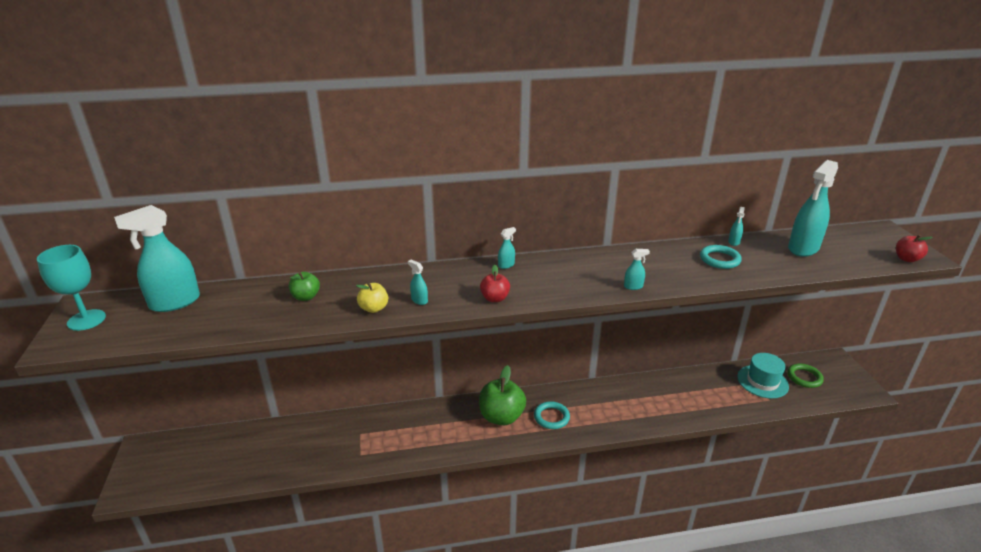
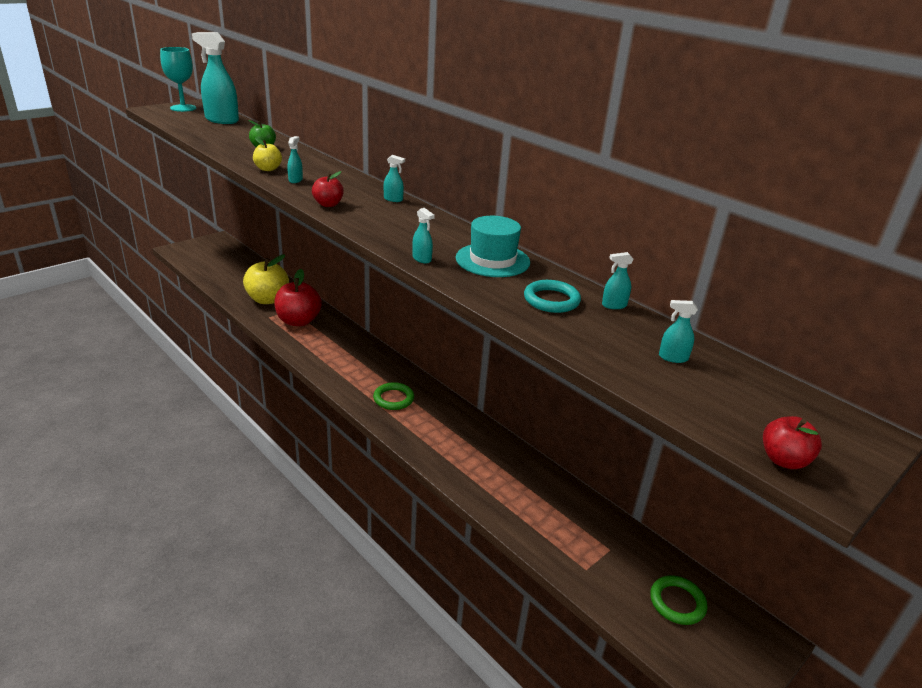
camera: 55 degrees right, 0 degrees up
green apple [479,365,526,425] -> none
turquoise ring [534,401,570,429] -> green ring [373,382,414,410]
turquoise hat [737,353,789,398] -> turquoise hat moved to [456,216,530,277]
turquoise spray bottle [788,160,838,257] -> turquoise spray bottle [659,300,698,363], size x0.42
none -> yellow apple [243,255,289,304]
none -> red apple [274,269,322,326]

